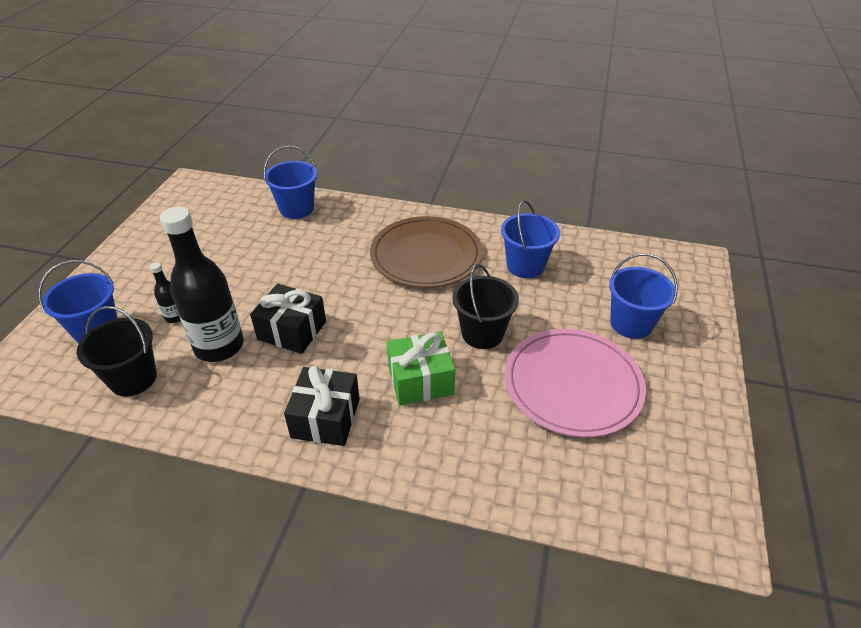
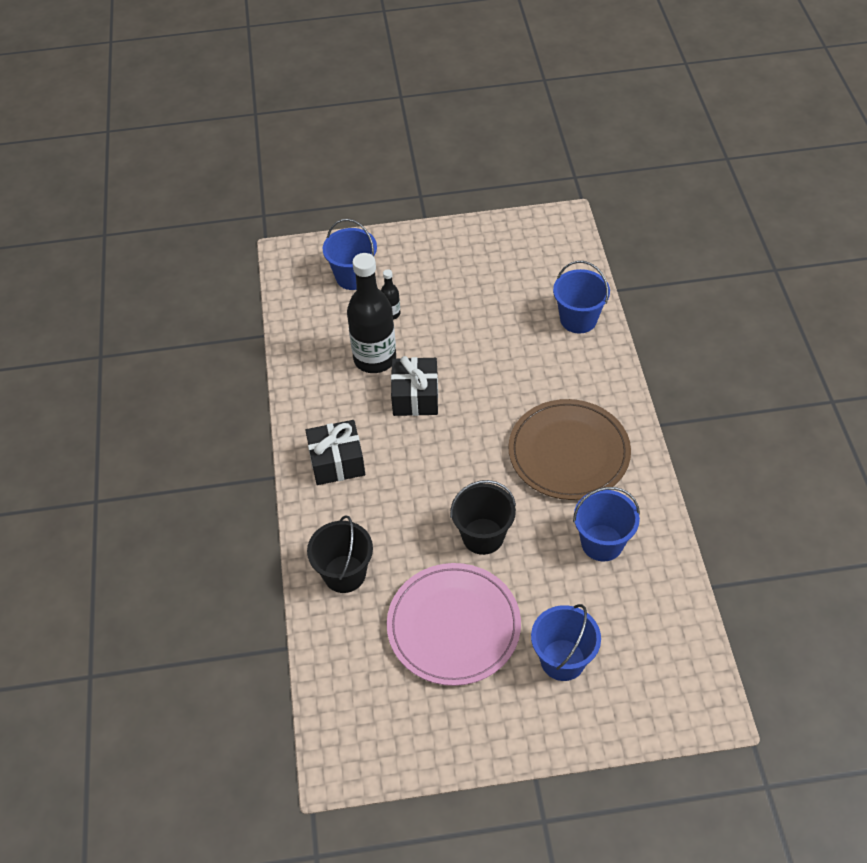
camera: 70 degrees right, 10 degrees up
black bucket [77,306,157,396] -> black bucket moved to [307,515,373,593]
green gift [387,331,455,405] -> none

